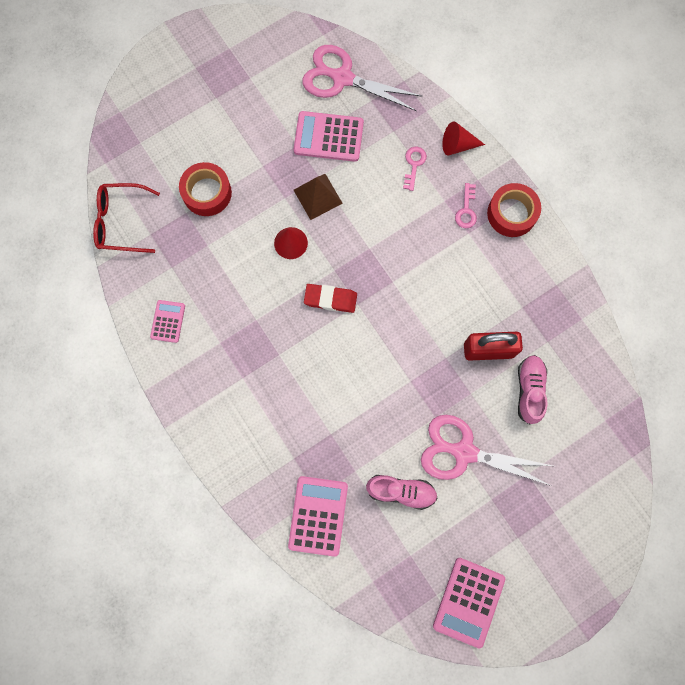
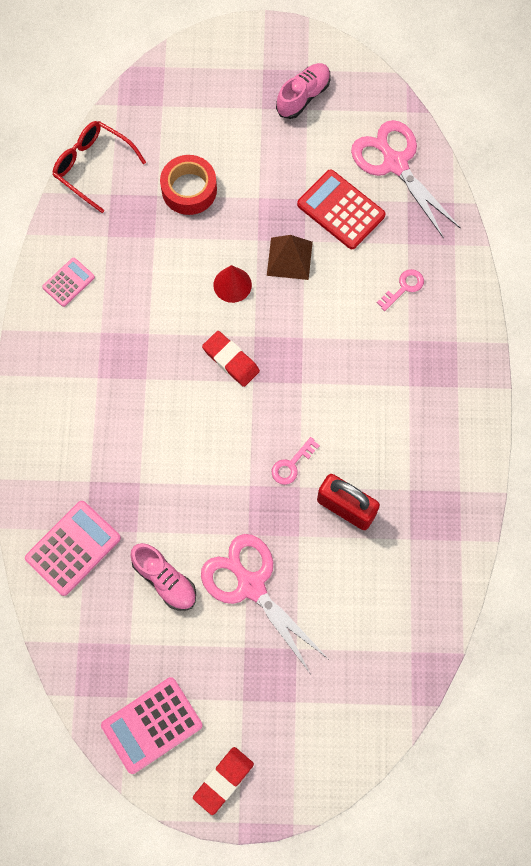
camera: 35 degrees right, 5 degrees down
pink calculator [294,111,364,162] -> red calculator [297,169,385,249]
red cone [442,121,485,156] -> none
pink key [455,183,477,229] -> pink key moved to [272,437,320,485]
red tape [487,183,541,237] -> none
pink shoe [518,355,548,424] -> pink shoe moved to [276,63,331,119]
none -> red eraser [193,747,254,815]

